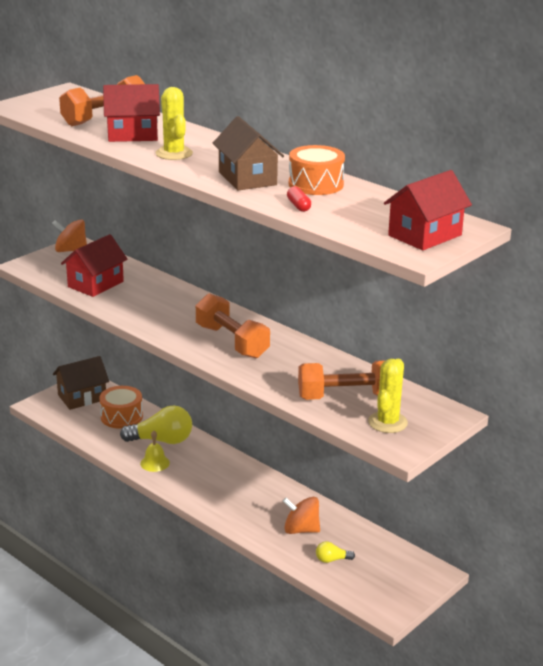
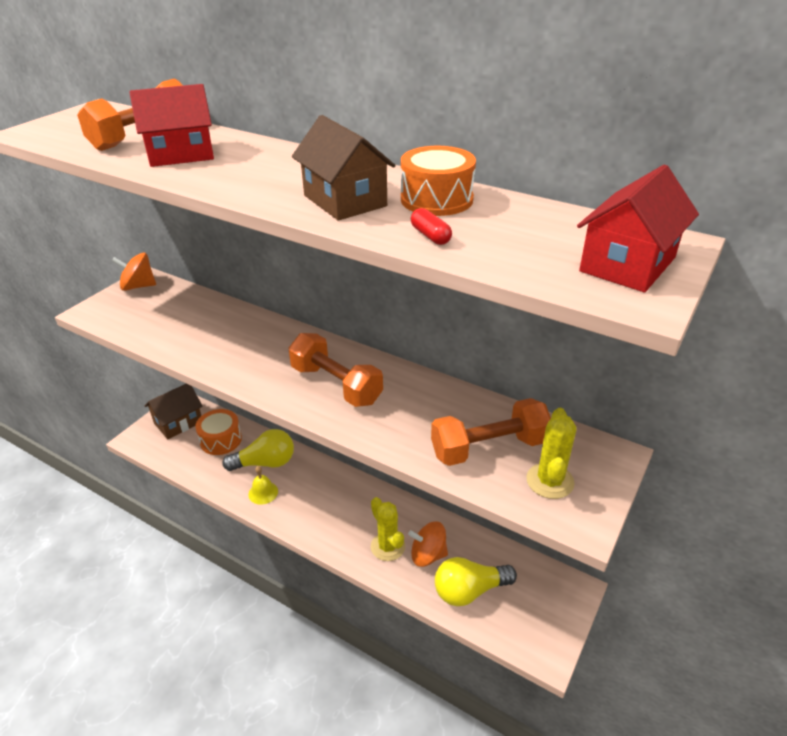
camera: 10 degrees left, 10 degrees up
red house [61,234,128,297] -> none
yellow cactus [155,87,193,160] -> yellow cactus moved to [371,497,405,561]
yellow light bulb [316,541,355,563] -> yellow light bulb [435,557,517,606], size x2.09

